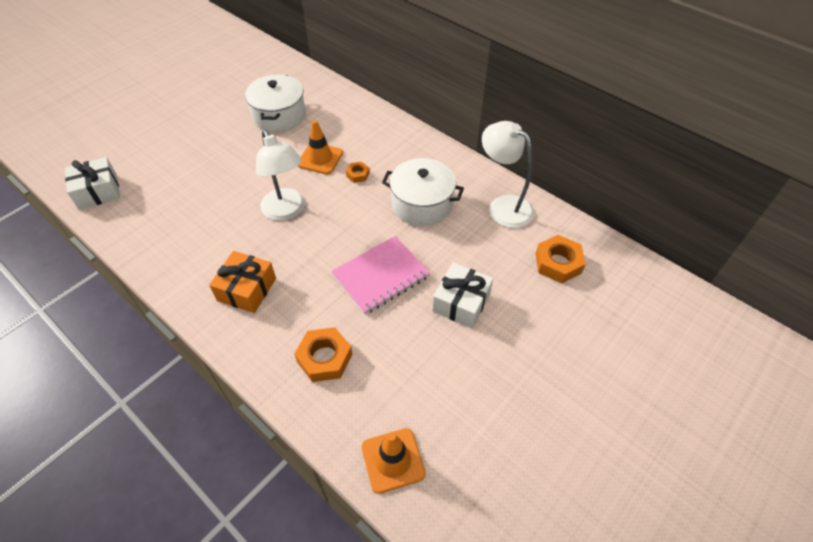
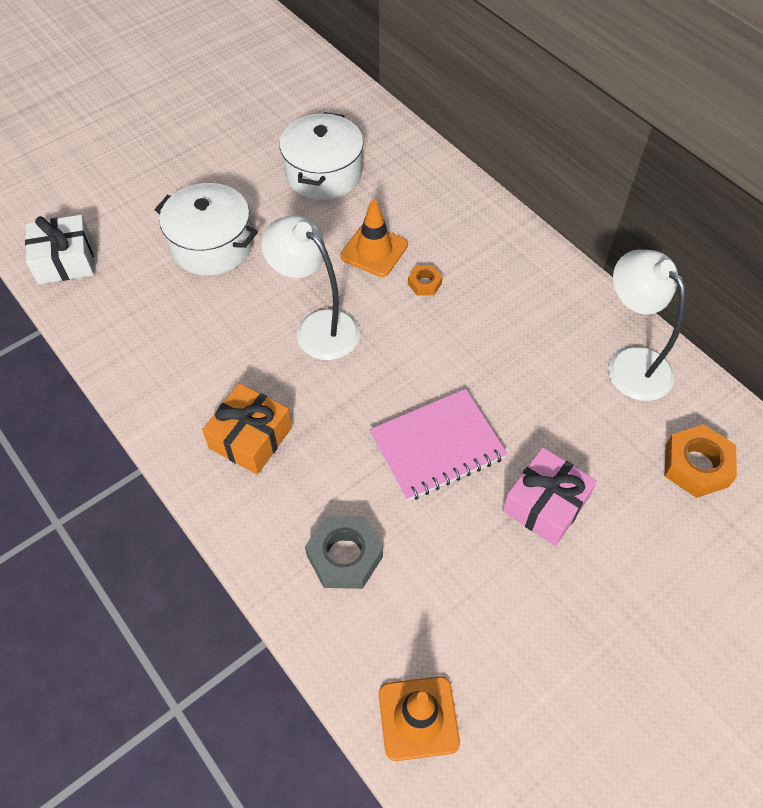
camera: 10 degrees right, 5 degrees up
white lamp [256,129,305,221] -> white lamp turned 150 degrees clockwise [262,215,360,360]
orange nut [294,327,352,382] -> grey nut [305,516,383,589]
white pot [382,158,464,226] -> white pot moved to [155,183,258,276]
white gift [432,262,493,328] -> pink gift [503,447,597,546]

